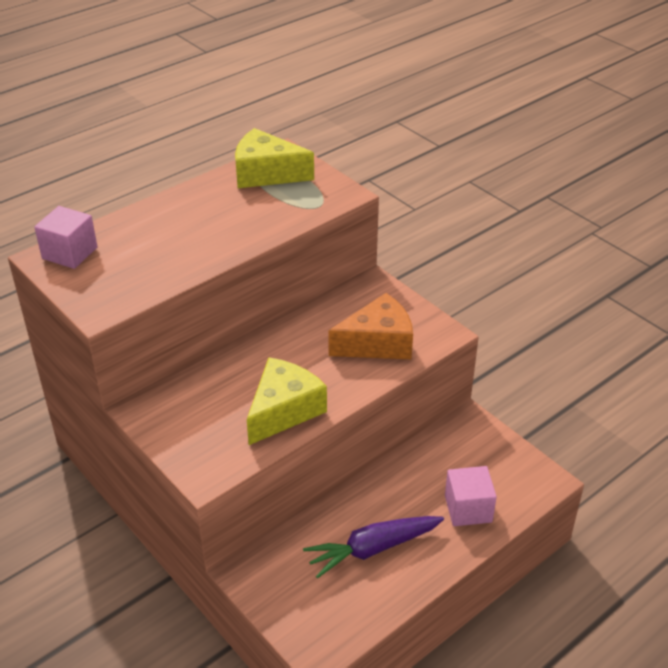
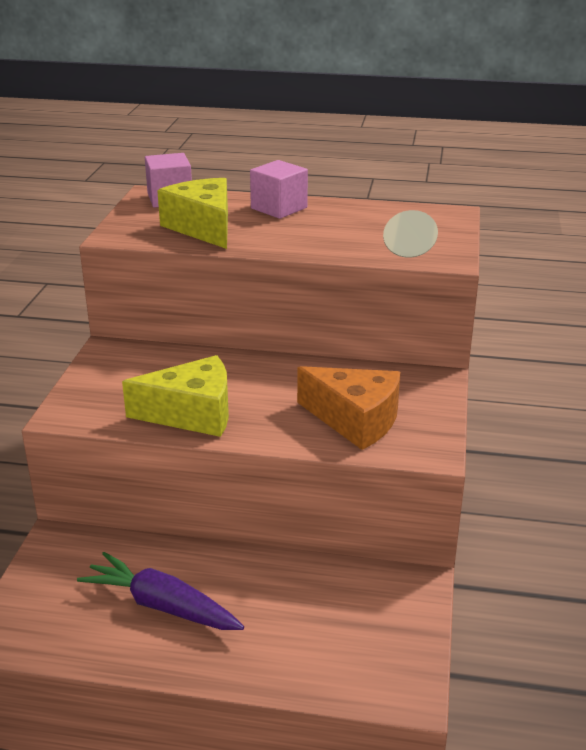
camera: 50 degrees right, 10 degrees down
yellow cheese [235,128,314,188] -> yellow cheese moved to [157,178,228,249]
pink cube [445,466,497,526] -> pink cube moved to [250,160,308,219]

